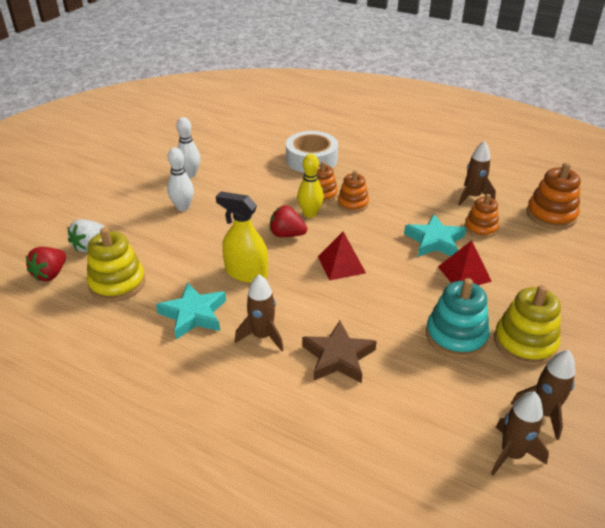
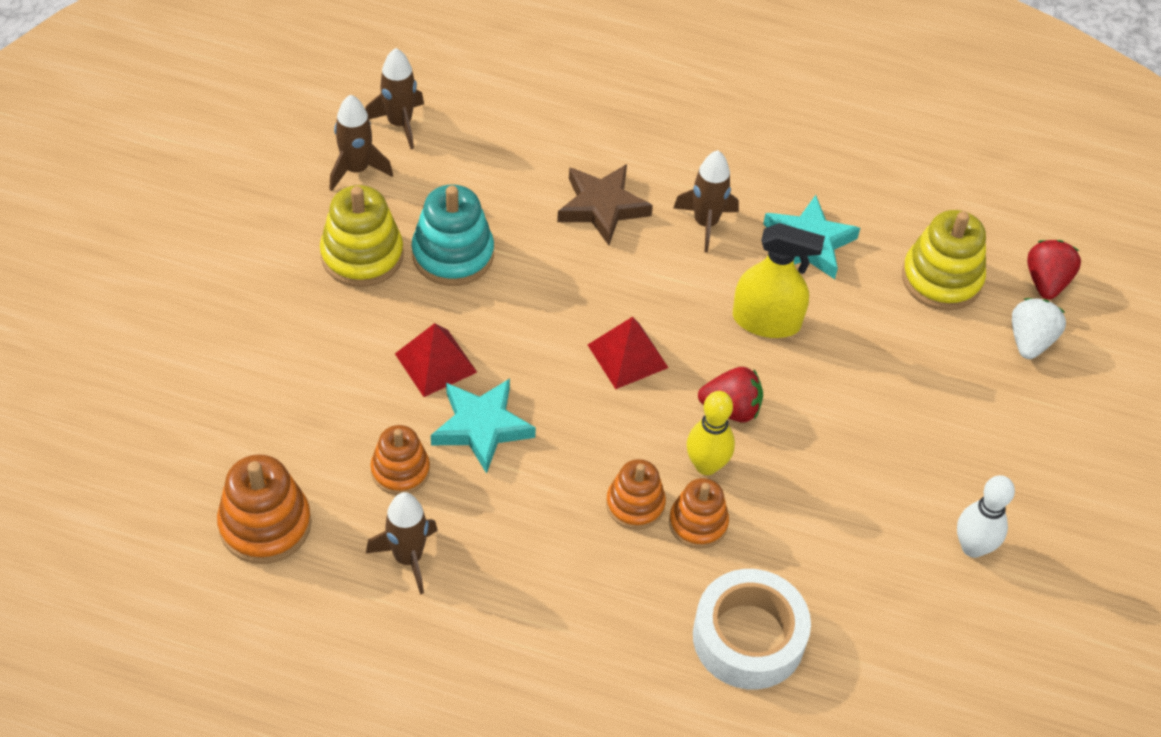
camera: 165 degrees right, 15 degrees up
white bowling pin [167,147,194,211] -> none

